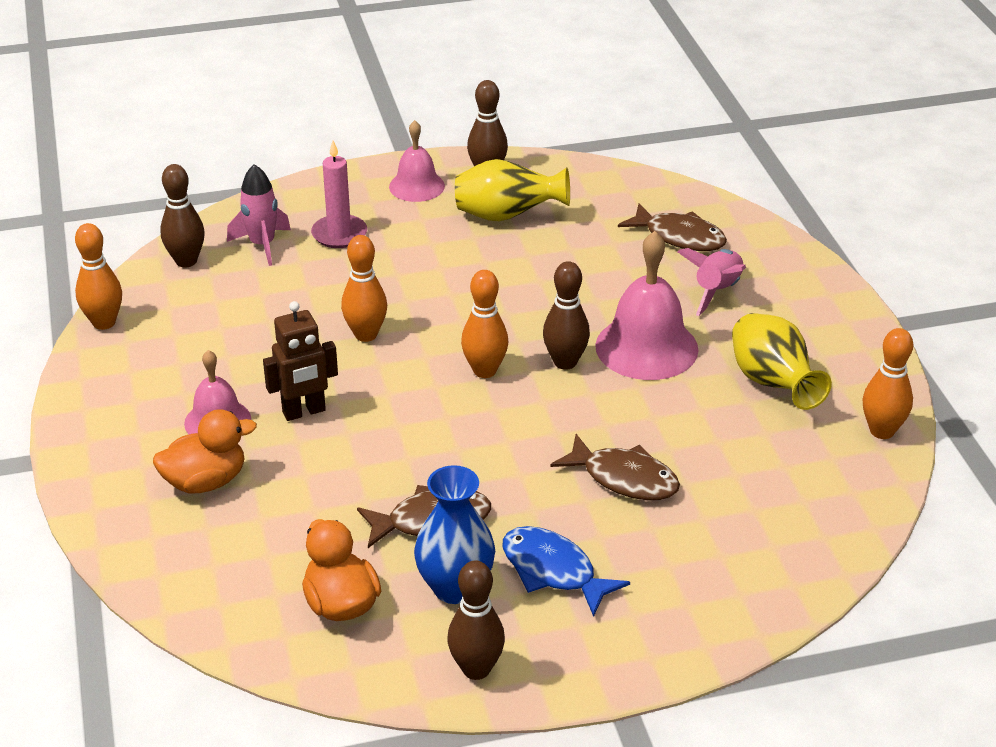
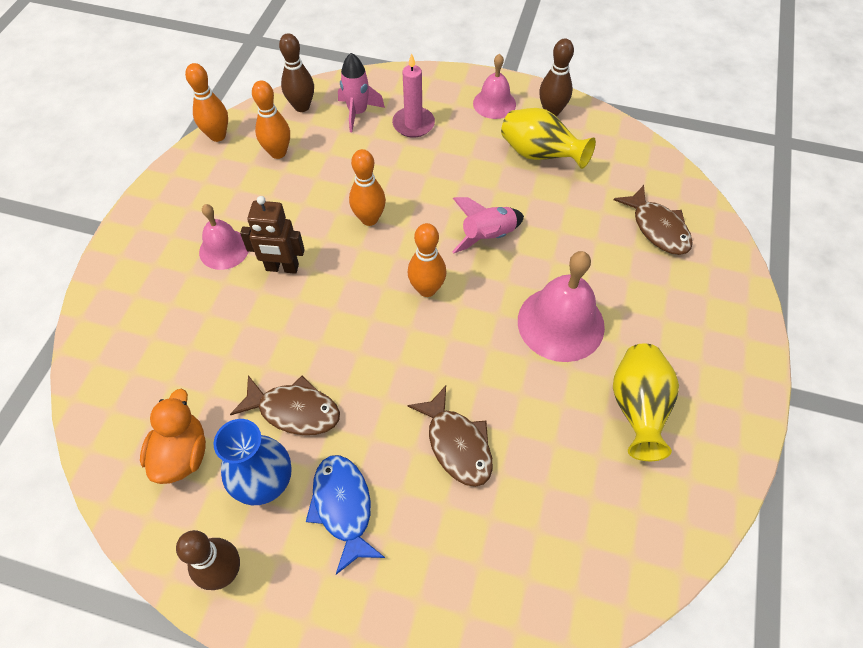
camera: 30 degrees right, 20 degrees up
orange duck [153,409,257,493] -> none
brown bowling pin [543,261,590,370] -> none
pink rocket [677,248,746,316] -> pink rocket moved to [452,197,524,253]
orange bowling pin [862,328,913,439] -> orange bowling pin moved to [252,81,290,159]

